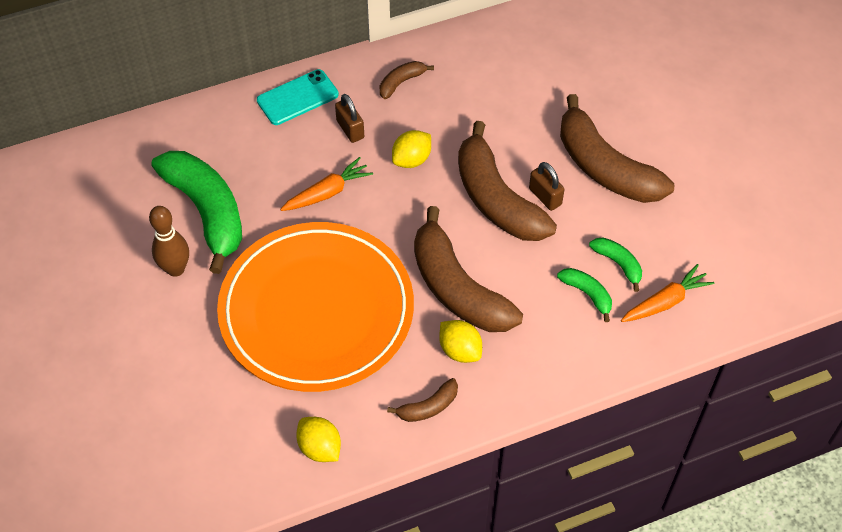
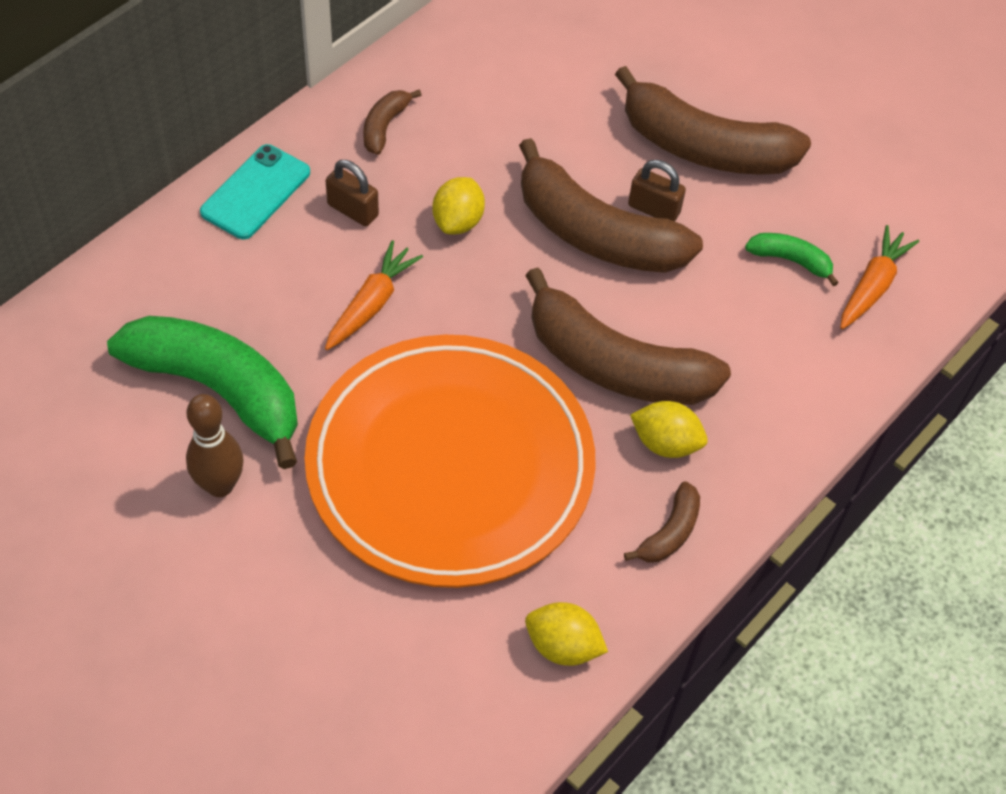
camera: 30 degrees left, 0 degrees up
green banana [557,268,612,322] -> none

